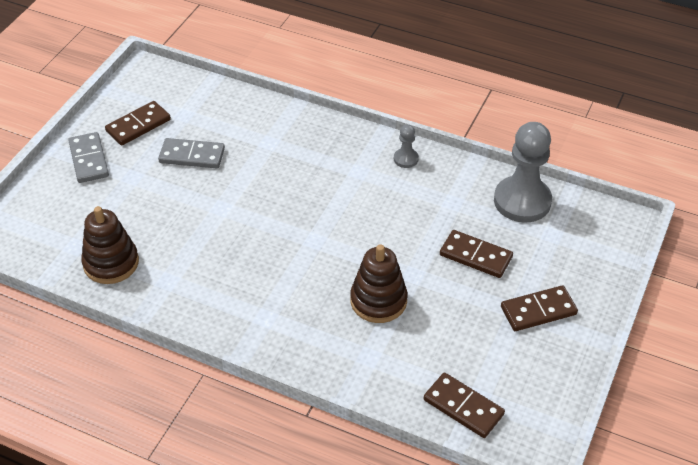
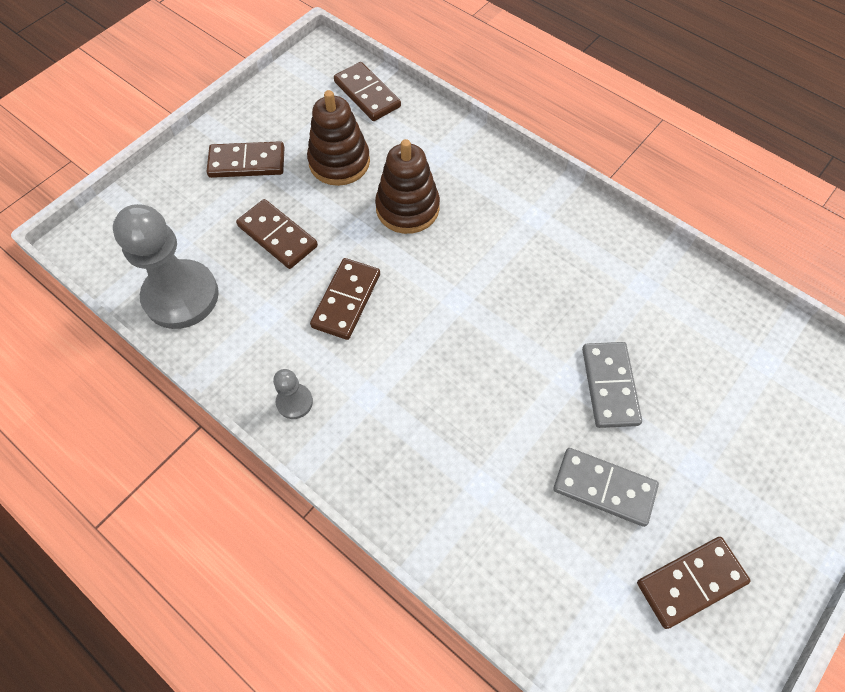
camera: 165 degrees left, 15 degrees up
grey domino [68,132,109,183] -> grey domino moved to [582,342,642,428]
brown stacking toy [81,206,139,284] -> brown stacking toy moved to [307,90,370,186]
none -> brown domino [310,258,380,340]

